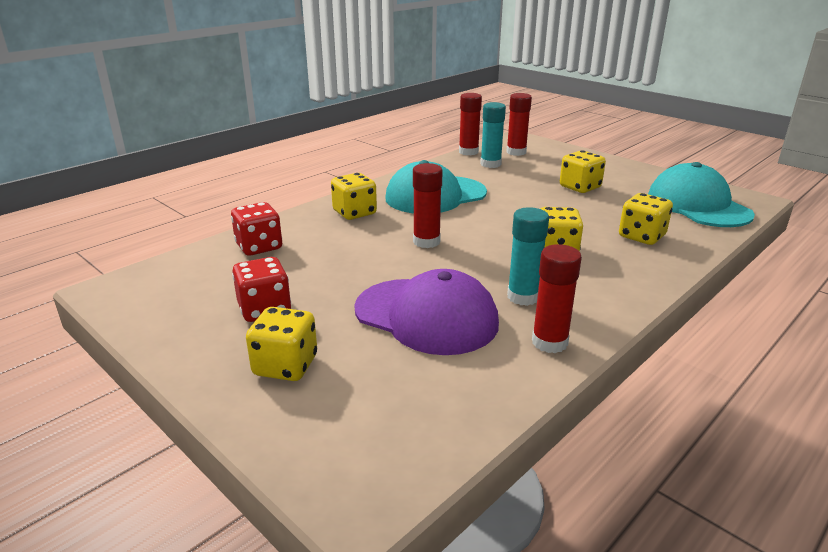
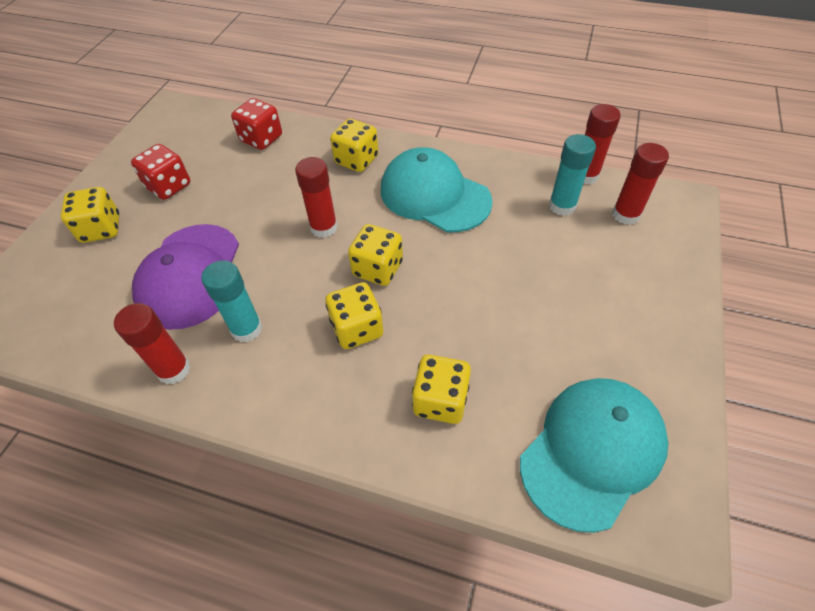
camera: 65 degrees right, 25 degrees up
yellow dice [560,150,606,193] -> yellow dice moved to [348,224,403,286]

